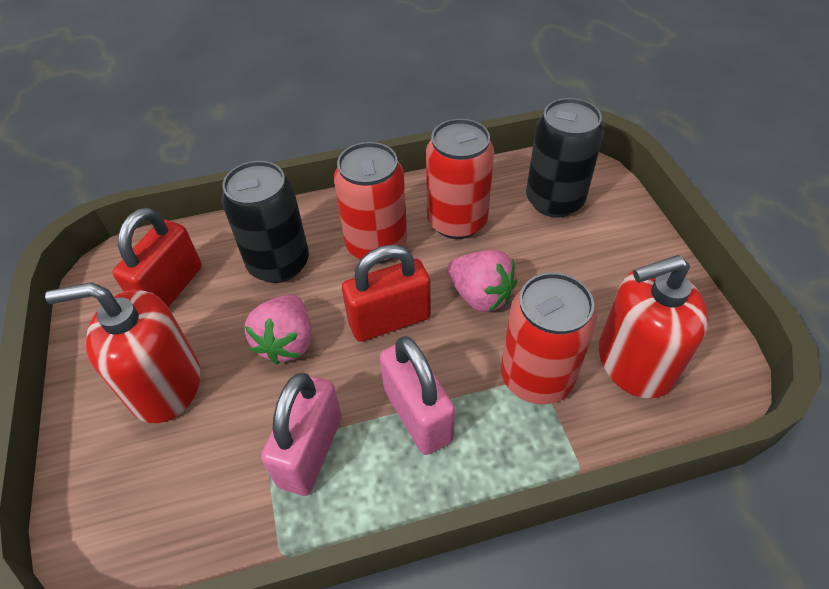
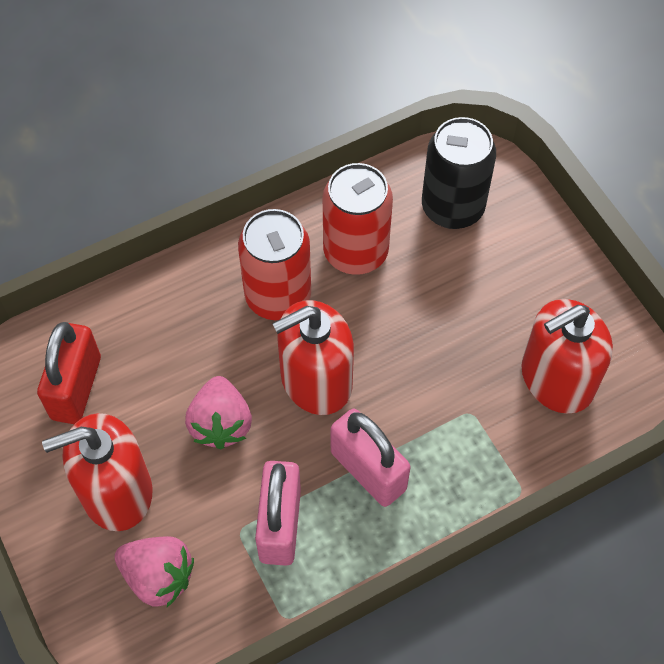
camera: 15 degrees left, 10 degrees up
black can [222,161,309,283] -> none
red padlock [342,244,431,342] -> red soap dispenser [272,300,354,415]
pink strawberry [447,250,517,312] -> pink strawberry moved to [115,536,194,607]
red can [501,272,597,404] -> none

